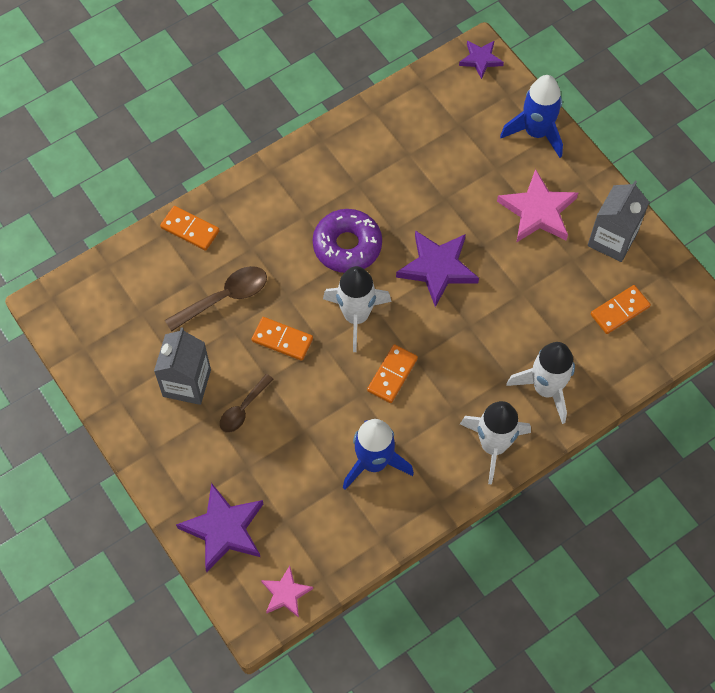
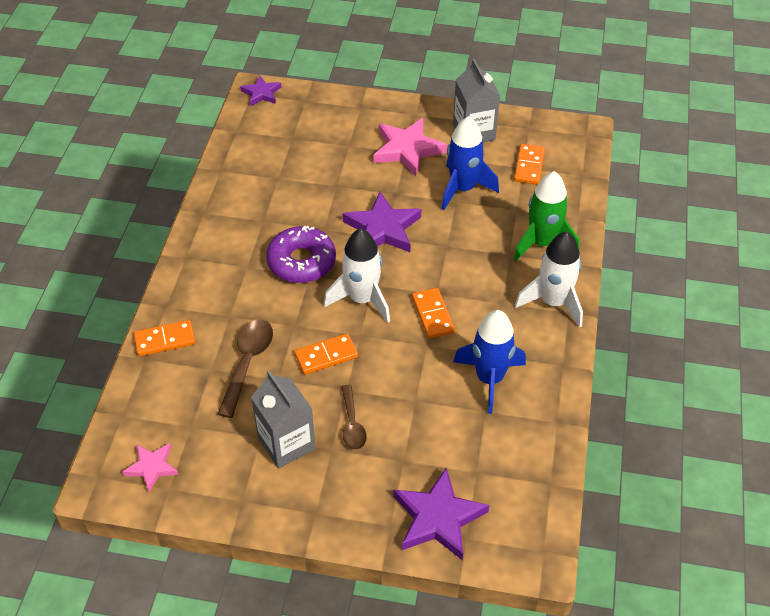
camera: 45 degrees left, 15 degrees down
pink star [261,566,313,618] -> pink star moved to [123,443,178,492]
blue rocket [500,75,563,158] -> blue rocket moved to [442,116,499,210]
white rocket [506,342,575,424] -> green rocket [513,171,579,261]

